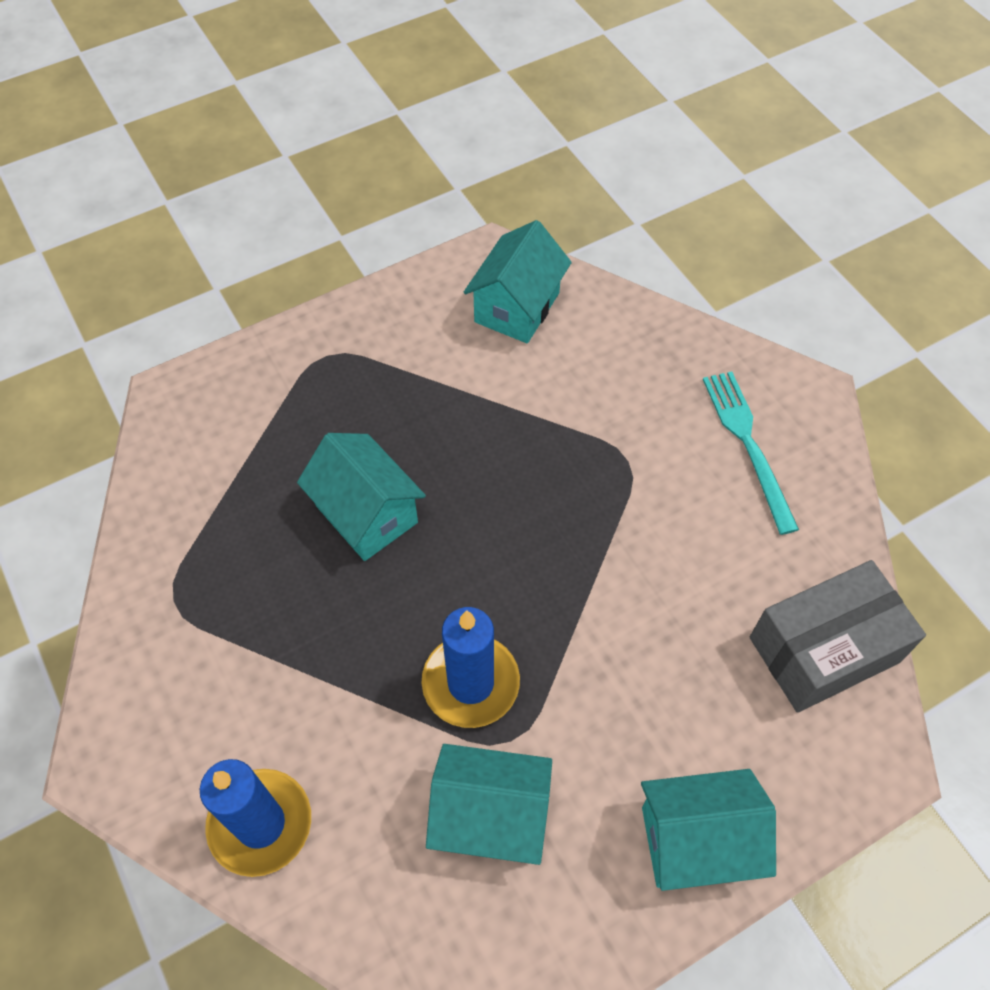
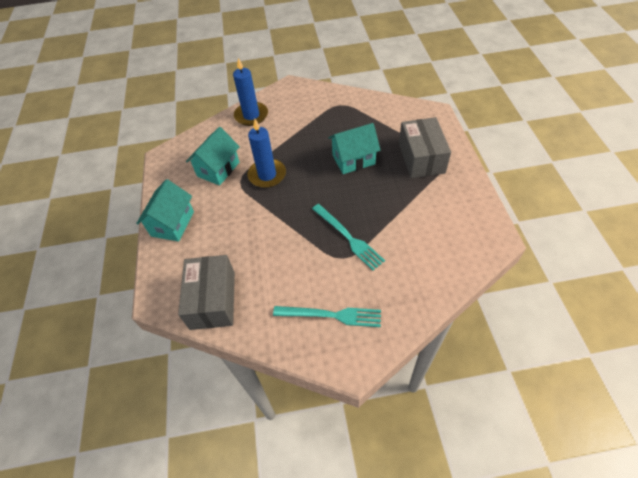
camera: 115 degrees right, 5 degrees down
turquoise house [463,220,572,343] -> none
none -> turquoise fork [312,204,385,270]
none -> grey box [399,117,451,178]

